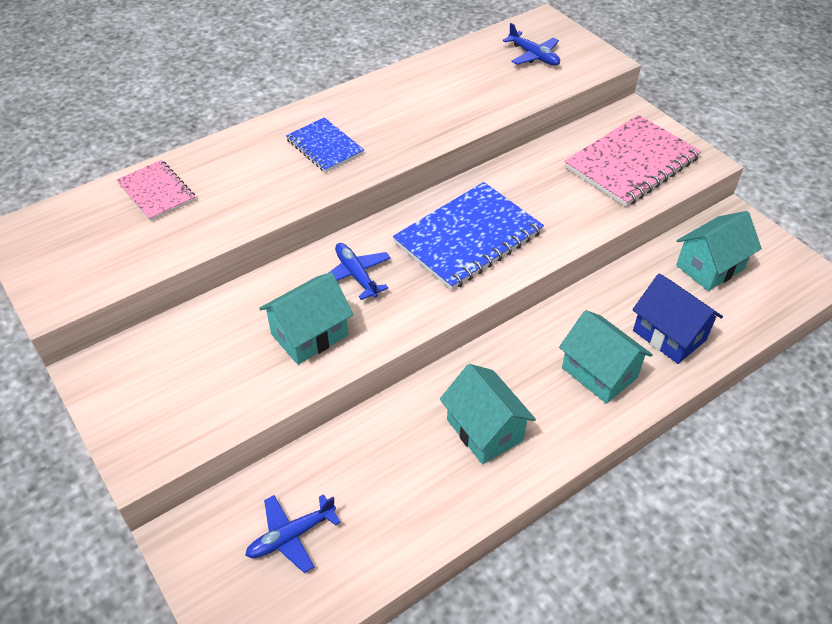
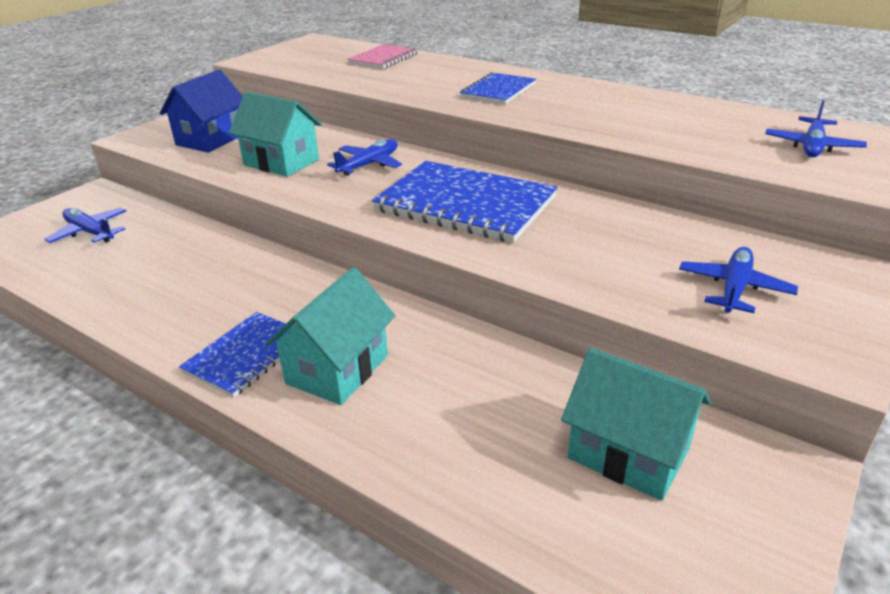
camera: 70 degrees right, 15 degrees down
turquoise house [440,364,536,464] -> none
pink notebook [564,115,701,207] -> blue plane [679,247,798,313]
blue house [632,273,723,364] -> blue house moved to [160,70,243,152]
none -> blue notebook [179,312,293,397]

